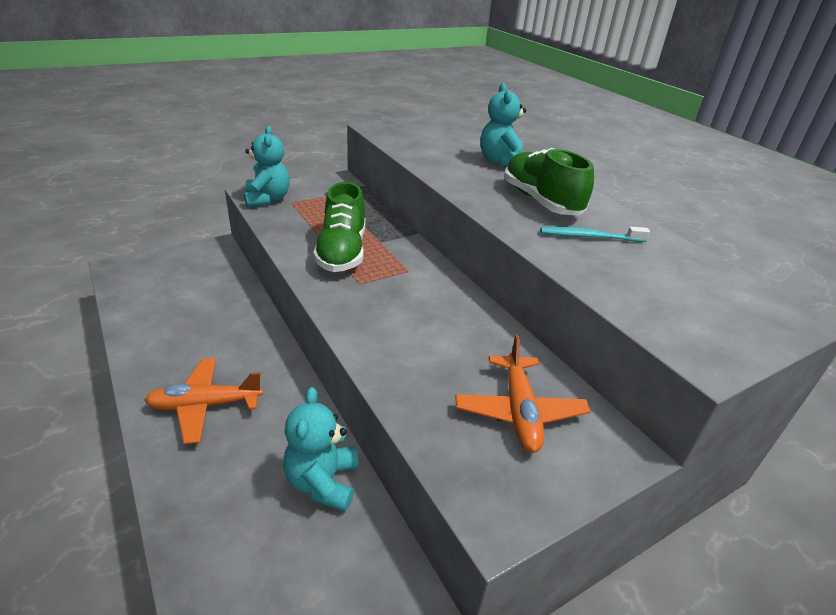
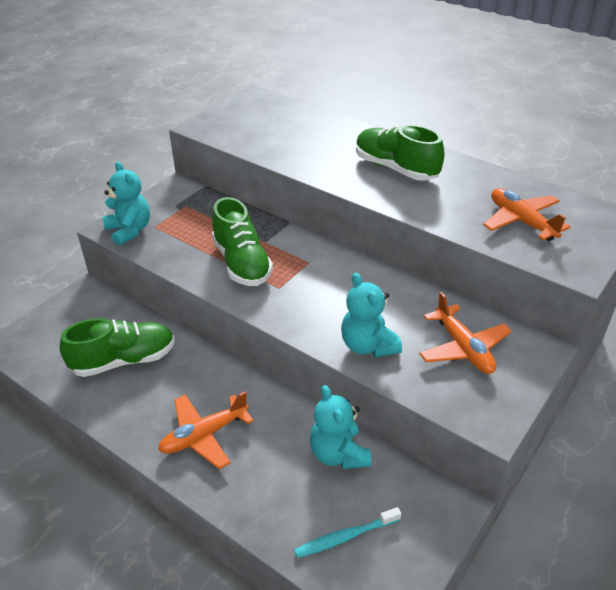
camera: 20 degrees left, 5 degrees up
turquoise teddy bear [480,83,526,167] -> turquoise teddy bear moved to [341,273,402,357]
turquoise toothbrush [540,227,650,242] -> turquoise toothbrush moved to [294,507,401,558]
none -> green shoe [60,318,175,377]
none -> orange plane [483,188,571,241]

